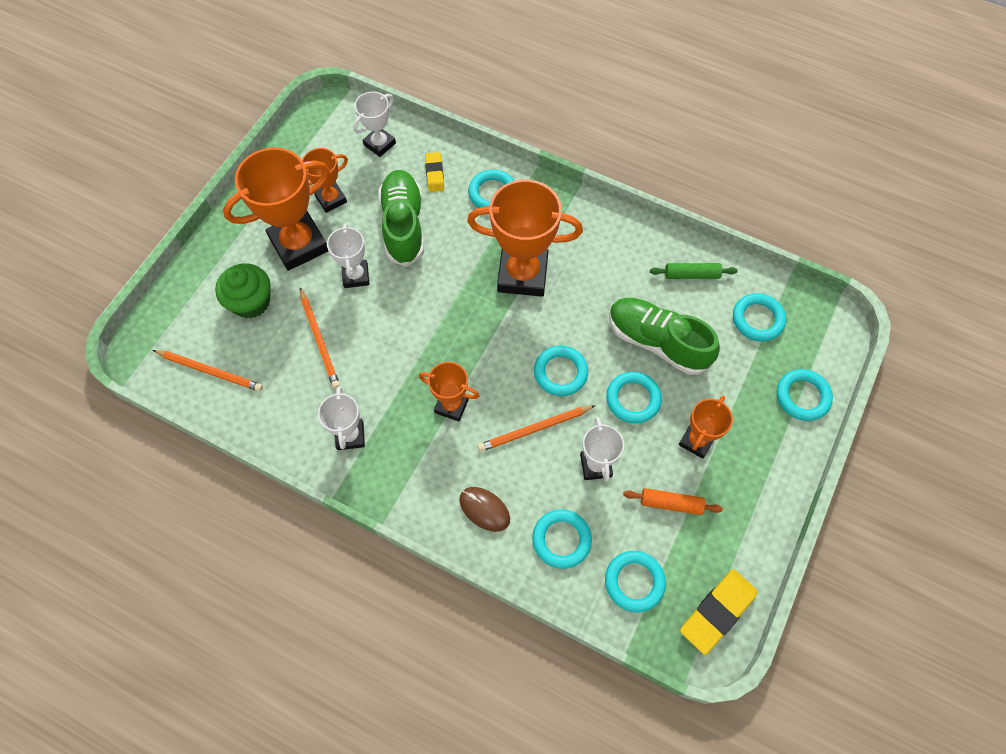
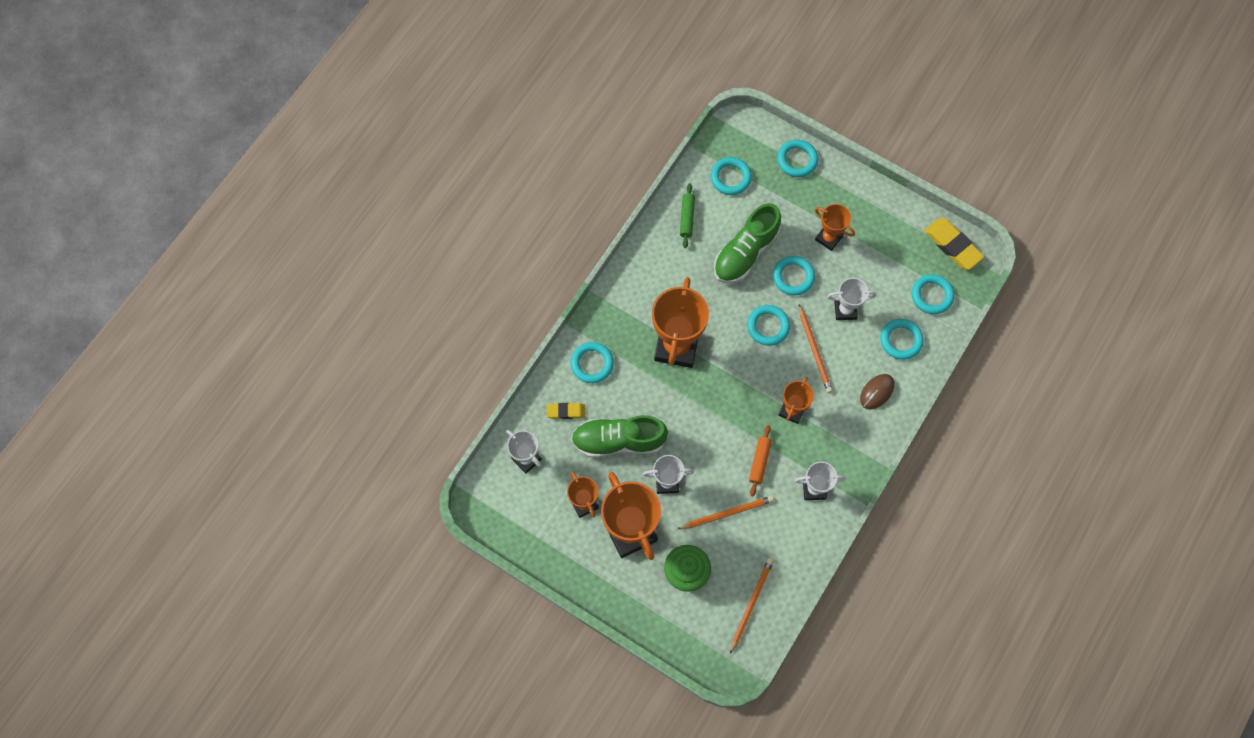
camera: 85 degrees left, 5 degrees up
orange rolling pin [623,488,723,515] -> orange rolling pin moved to [749,425,772,496]

